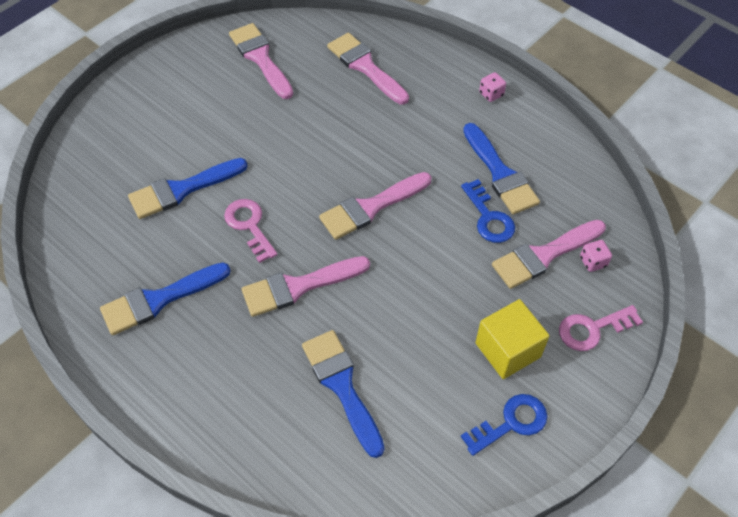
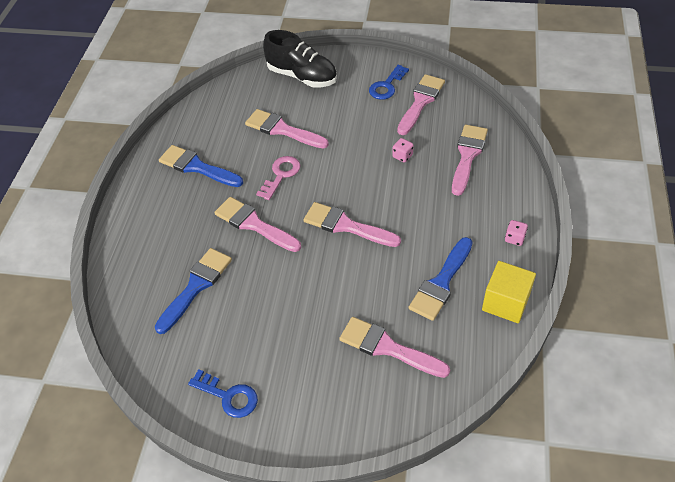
camera: 60 degrees right, 5 degrees down
blue brush [128,158,248,219] -> pink brush [245,109,329,149]
blue key [461,179,515,243] -> blue key moved to [369,65,409,100]
yellow cube [475,299,549,379] -> yellow cube moved to [482,261,536,323]
pink key [559,305,643,351] -> none
pink dice [580,240,612,272] -> pink dice moved to [392,138,414,162]
none -> black shoe [263,30,337,88]

